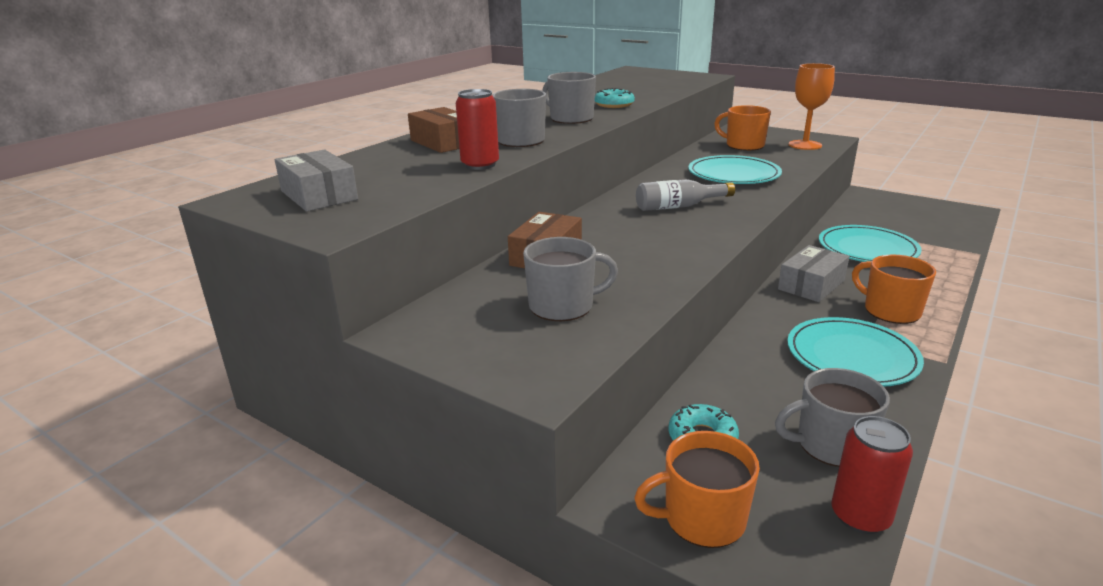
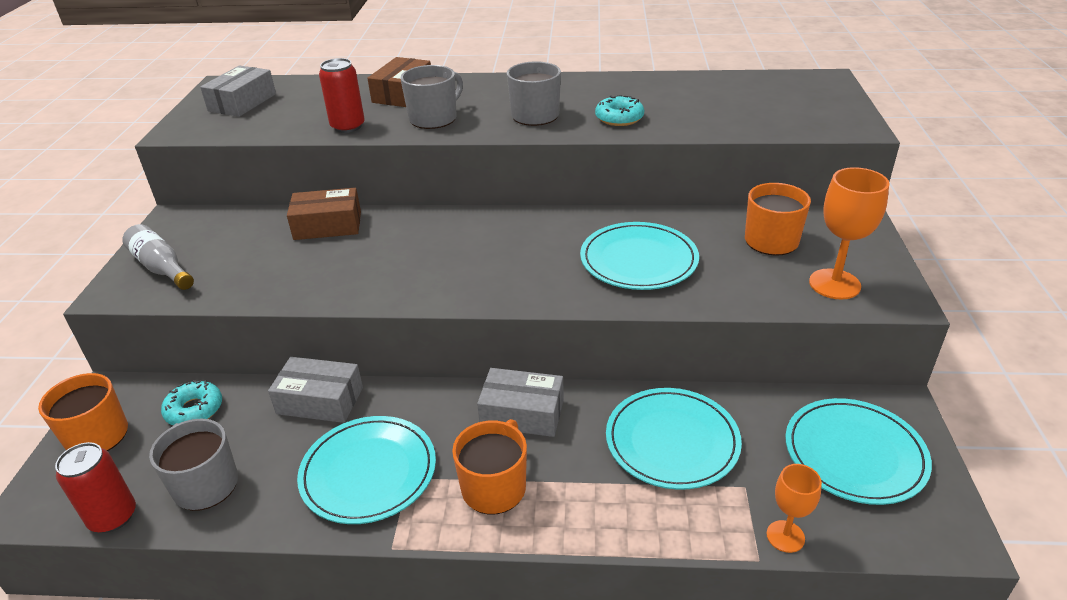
camera: 60 degrees right, 10 degrees up
grey mug [523,237,618,321] -> none
grey bottle [636,179,735,211] -> grey bottle moved to [122,224,194,290]
none -> grey box [268,357,363,423]
none -> orange goblet [767,464,822,553]
none -> turquoise plate [785,398,932,505]

